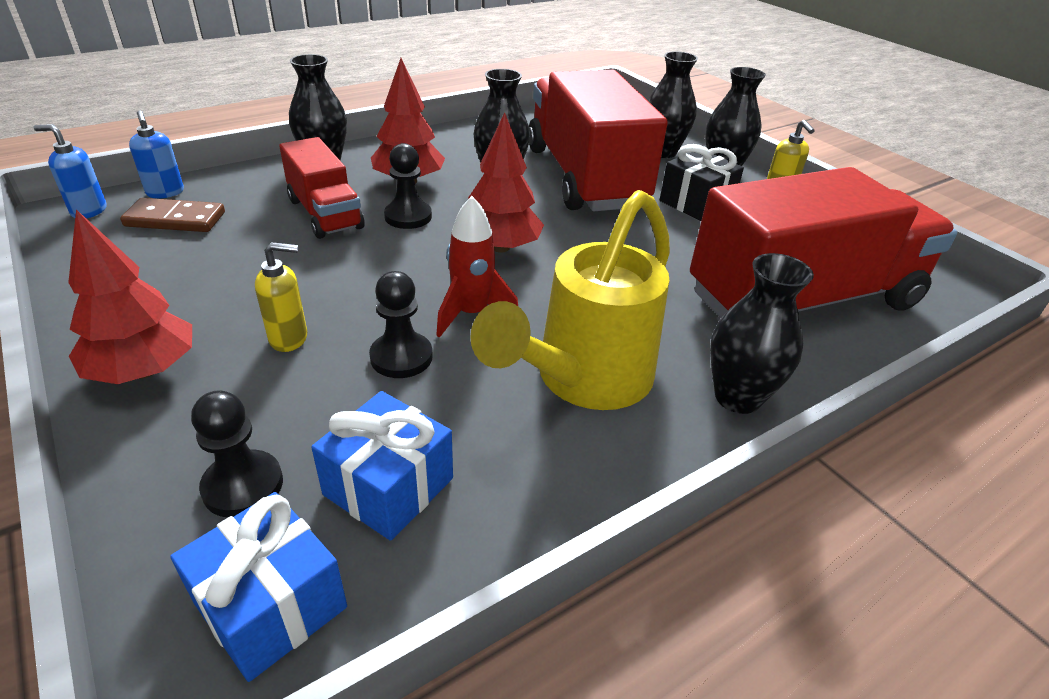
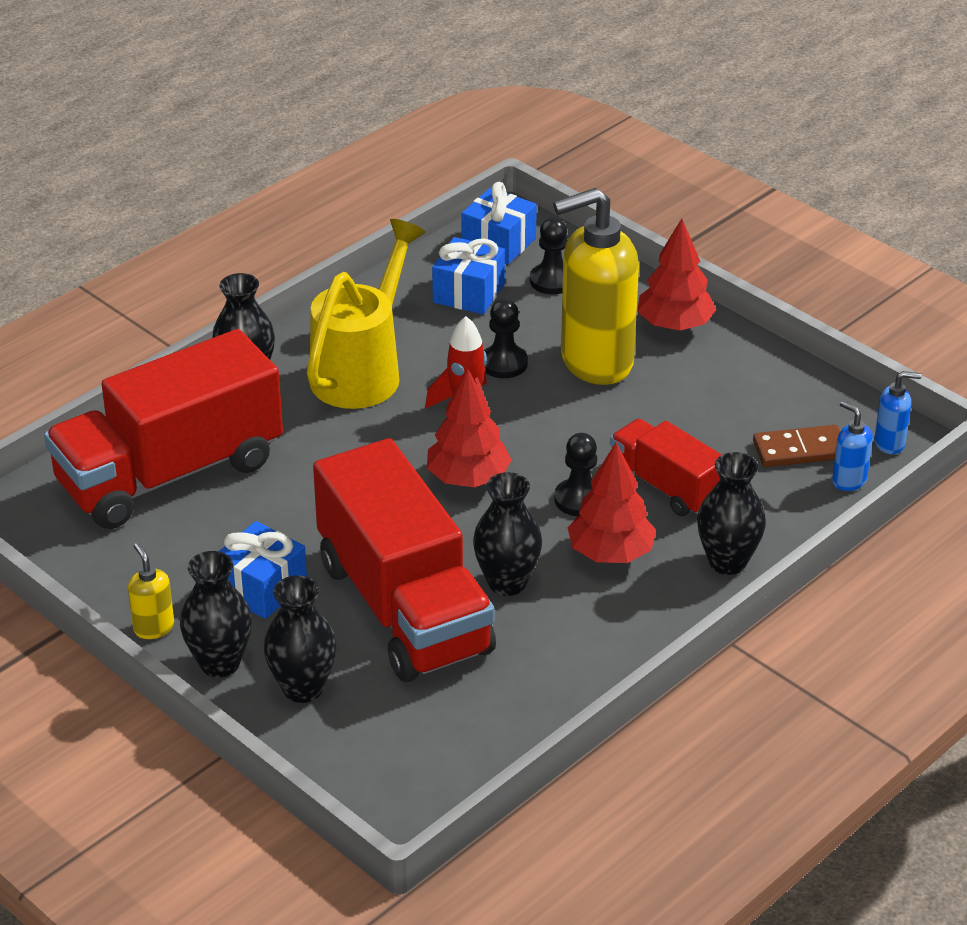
camera: 170 degrees right, 0 degrees up
yellow soap dispenser [255,242,307,352] -> yellow soap dispenser [553,188,639,385], size x2.38
black gift [660,144,744,221] -> blue gift [218,521,307,619]

